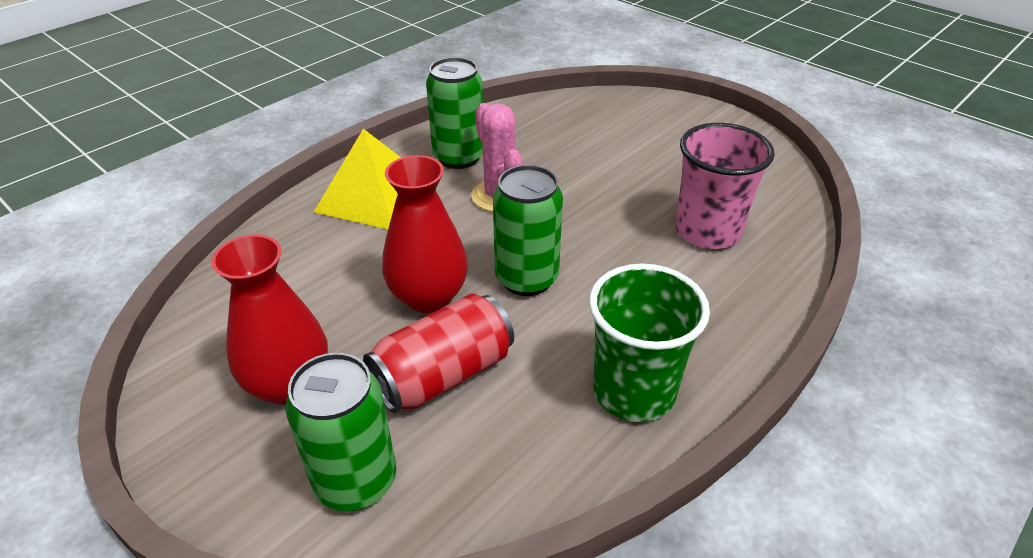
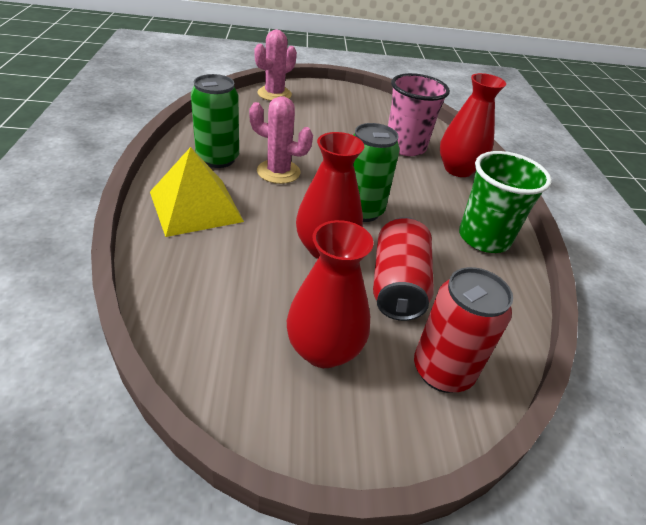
camera: 50 degrees left, 0 degrees up
green can [285,353,396,511] -> red can [414,267,513,393]
none -> pink cactus [254,30,297,101]
none -> red vase [440,73,506,177]

